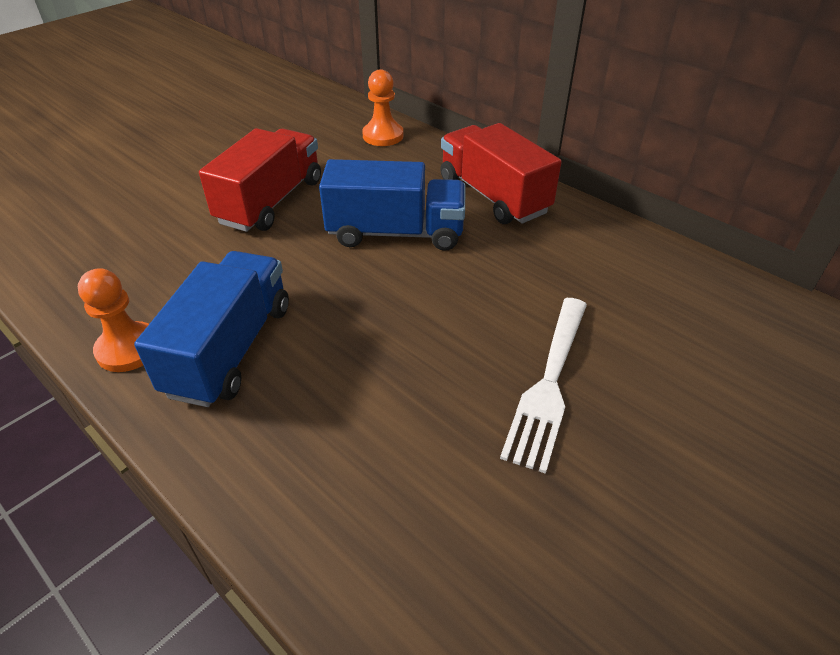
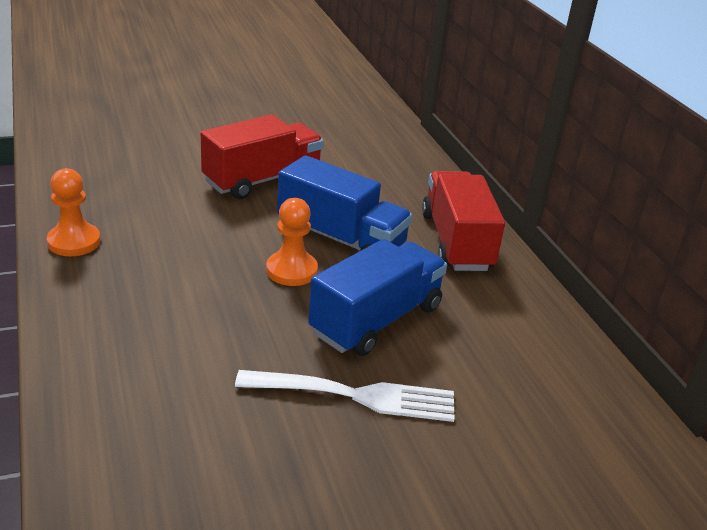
camera: 25 degrees right, 10 degrees down
blue truck [134,251,289,407] -> blue truck moved to [308,239,447,356]
orange pawn [362,69,404,146] -> orange pawn moved to [266,198,318,286]
white fork [500,298,587,474] -> white fork turned 135 degrees counterclockwise [235,370,454,422]

